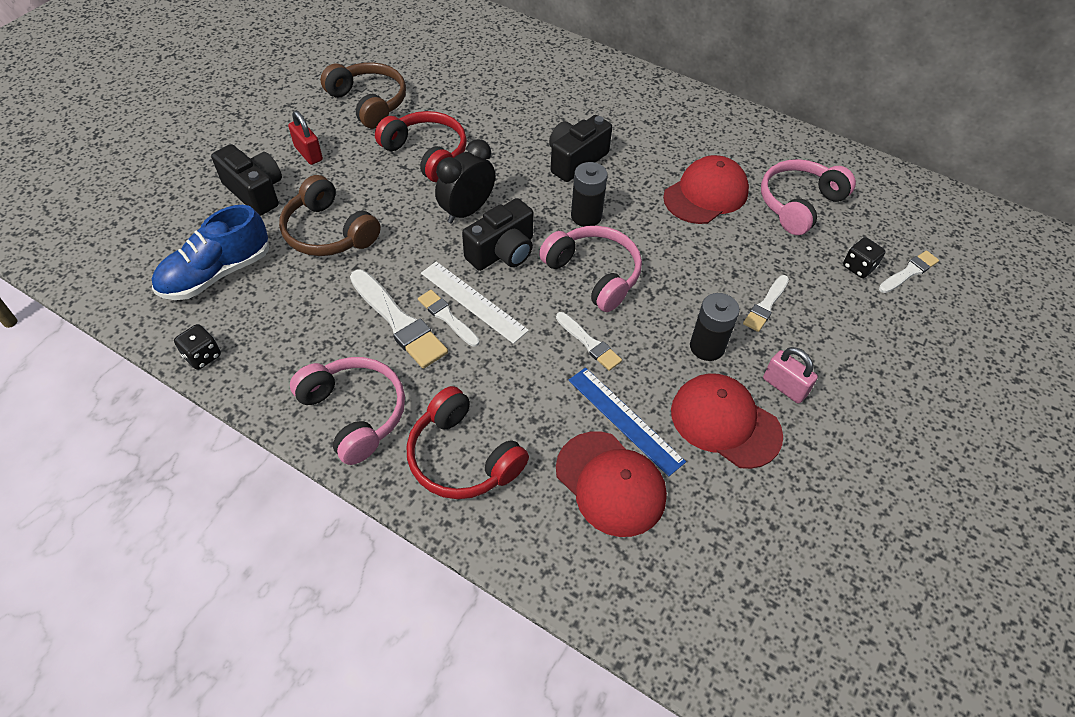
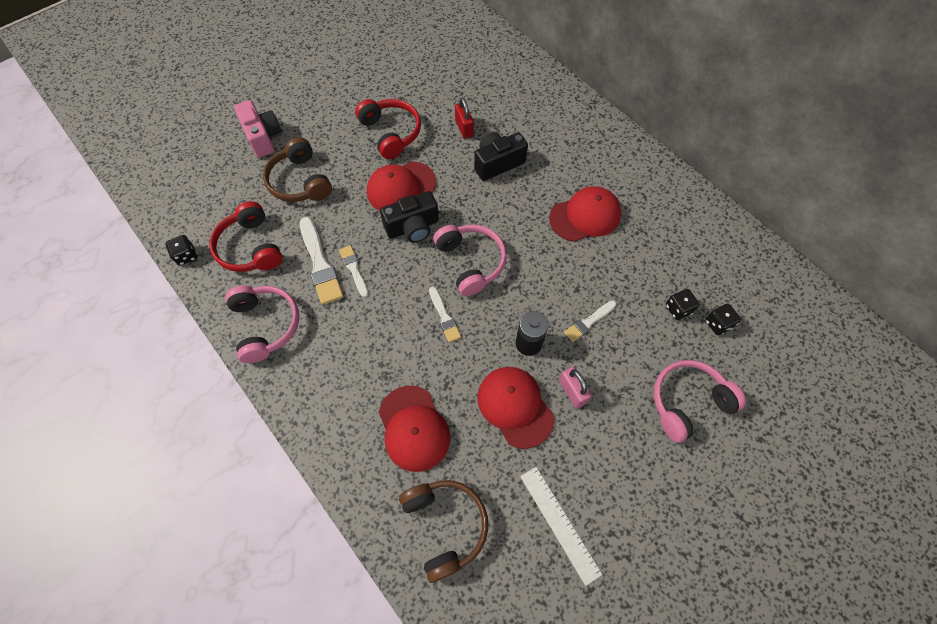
camera: 20 degrees right, 10 degrees up
blue shoe [152,205,269,300] -> none
black camera [211,144,282,216] -> pink camera [234,100,282,158]
red padlock [288,111,323,165] -> red padlock moved to [455,97,474,139]
brown headphones [320,62,406,129] -> brown headphones moved to [399,480,488,583]
red headphones [407,386,529,499] -> red headphones moved to [209,201,283,272]
white ruler [421,261,529,344] -> white ruler moved to [520,467,602,586]
black clock [435,139,495,224] -> red cap [367,161,436,211]
blue ruler [569,368,686,477] -> none
black battery [571,162,608,227] -> none
pink headphones [761,159,856,235] -> pink headphones moved to [654,360,746,443]
white brush [879,251,939,293] -> black dice [705,303,741,335]

